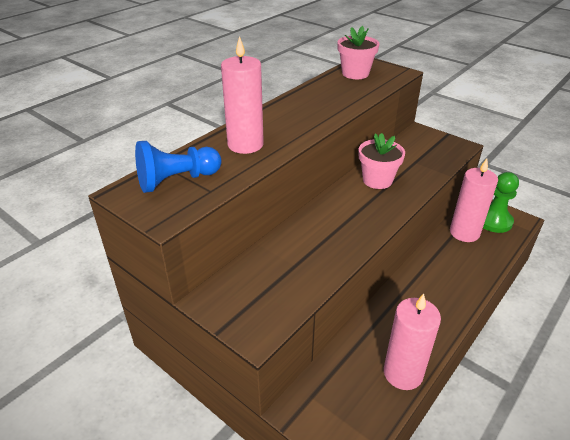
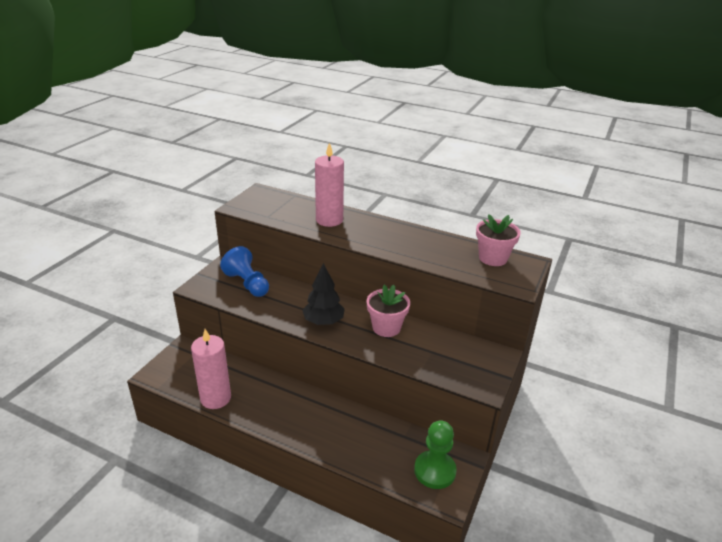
camera: 75 degrees right, 5 degrees down
blue pawn [135,141,222,193] -> blue pawn moved to [220,246,269,297]
pink candle [450,159,498,242] -> none
none -> black tree [302,263,345,325]

